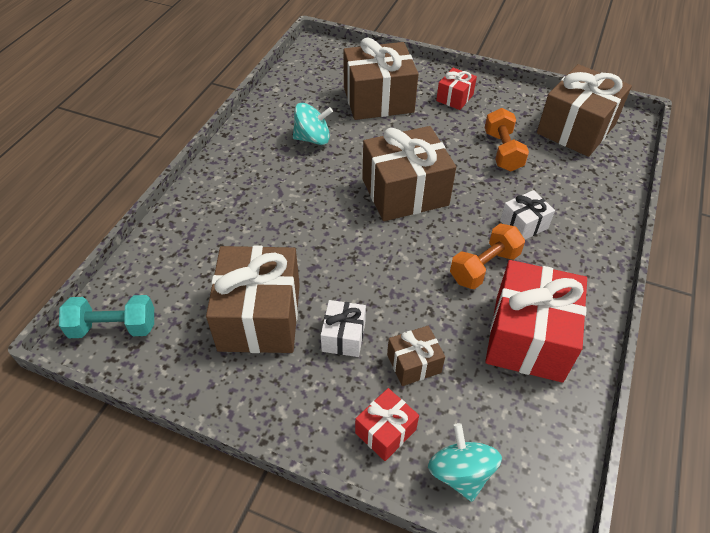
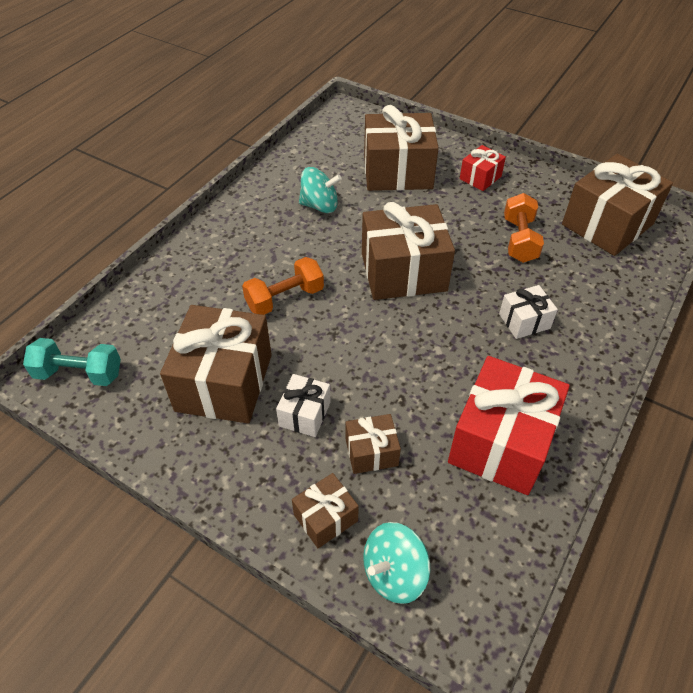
camera: 10 degrees right, 0 degrees up
red gift [355,388,419,461] -> brown gift [292,473,359,548]
turquoise spinning top [428,423,502,502] -> turquoise spinning top turned 120 degrees counterclockwise [363,522,430,604]
orange dumbbell [450,223,525,289] -> orange dumbbell moved to [242,257,324,315]

